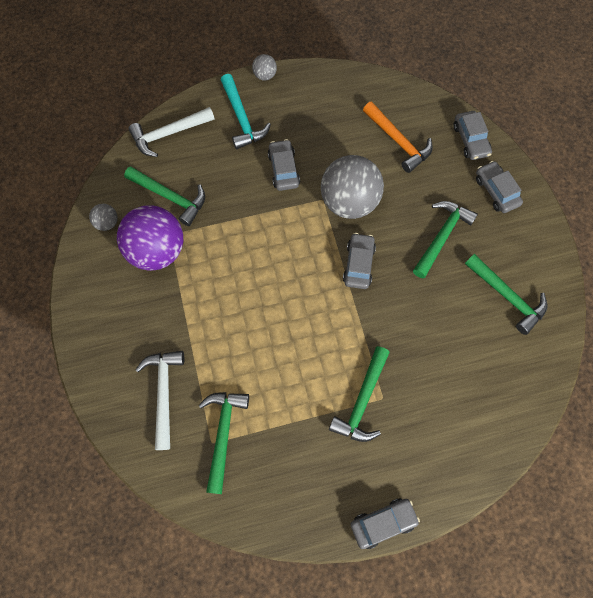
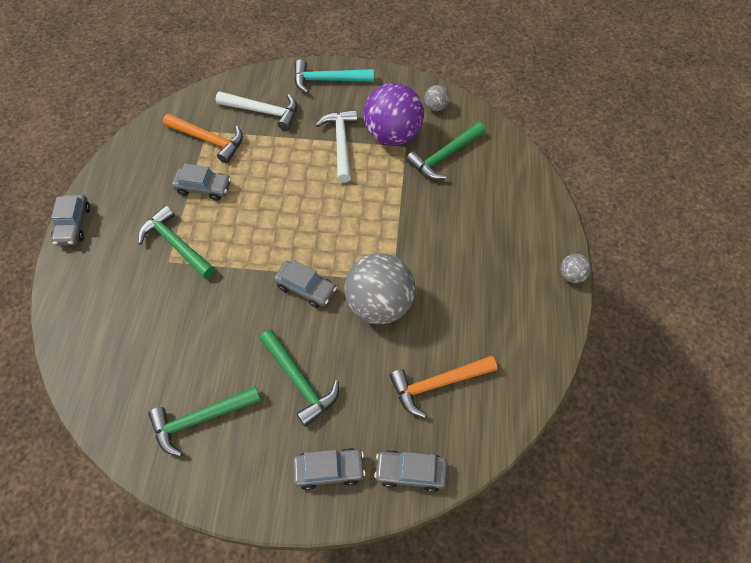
camera: 110 degrees right, 10 degrees down
white hammer [128,107,214,157] -> white hammer moved to [316,110,358,183]
green hammer [199,392,249,494] -> orange hammer [163,114,243,164]
turquoise hammer [221,74,271,149] -> turquoise hammer moved to [294,60,374,94]
grey car [268,139,300,191] -> grey car moved to [172,164,231,201]

